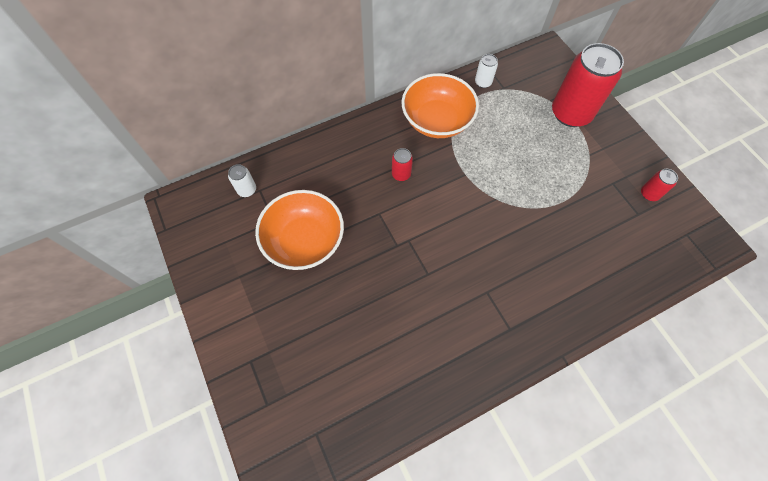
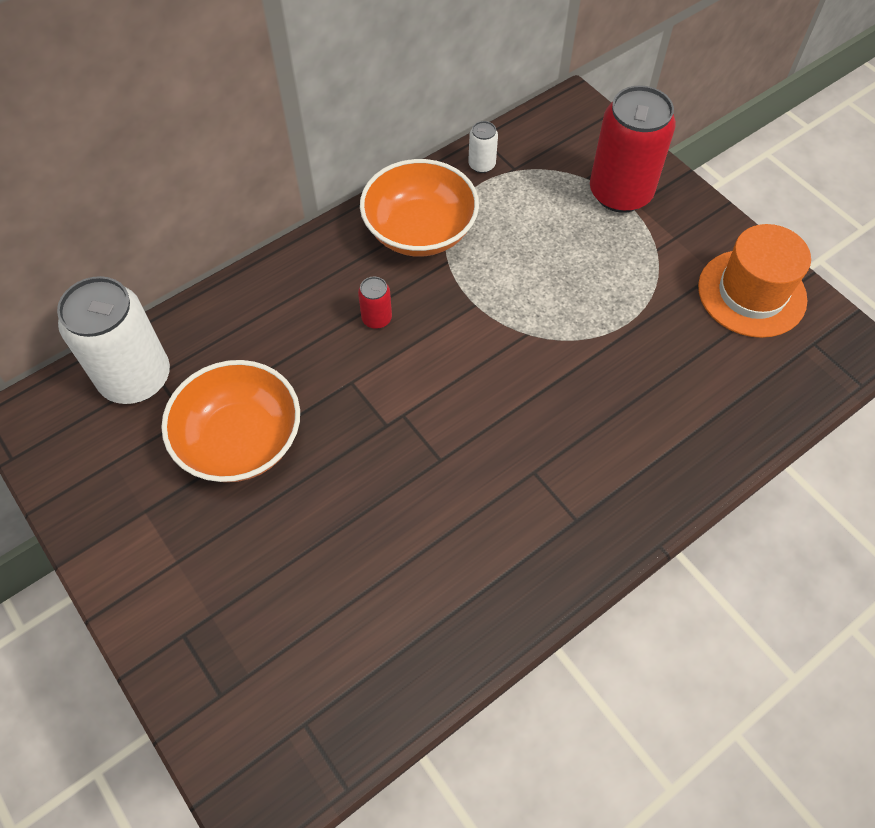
camera: 10 degrees left, 5 degrees down
white can [228,164,256,197] -> white can [57,276,170,404], size x2.31
red can [641,169,678,201] -> orange hat [698,224,811,338]

